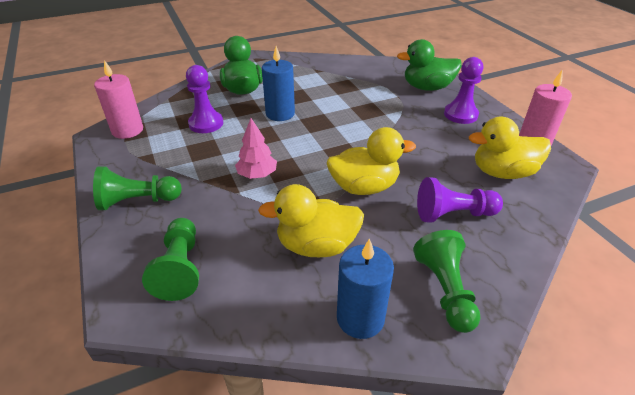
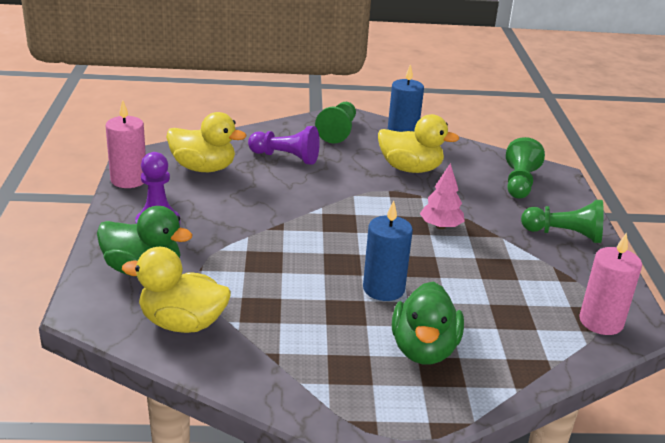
camera: 160 degrees left, 10 degrees down
purple pawn [186,65,223,133] -> none
yellow duck [327,127,416,195] -> yellow duck moved to [122,247,231,333]

